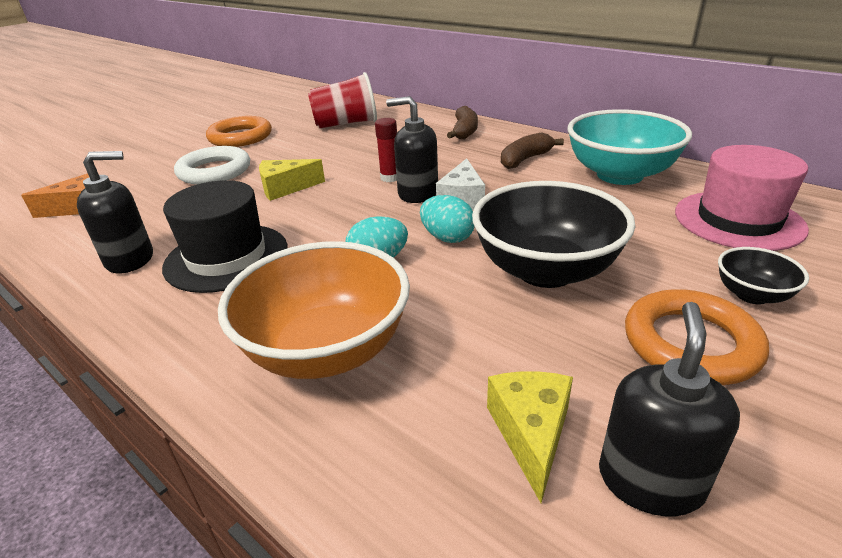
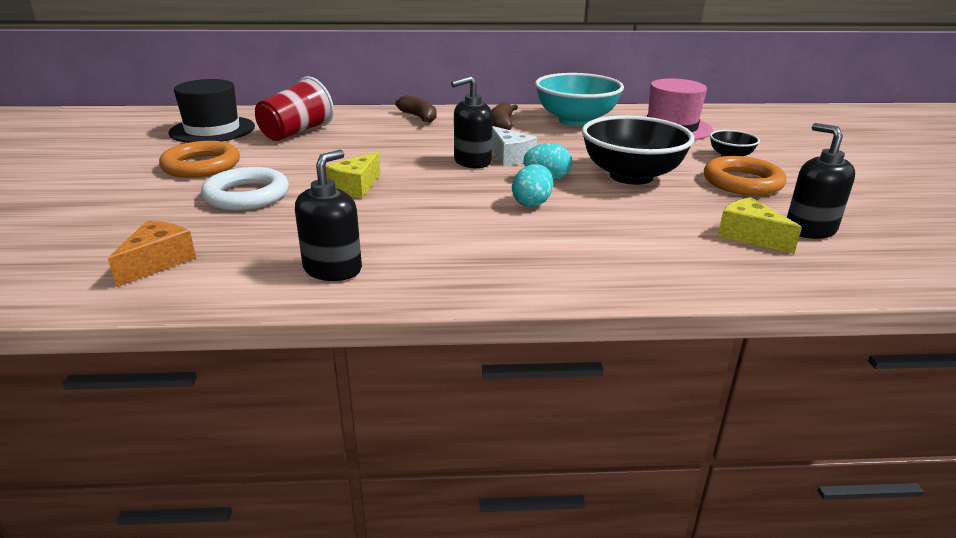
camera: 45 degrees left, 5 degrees down
black hat [162,180,288,293] -> black hat moved to [169,79,255,143]
orange bowl [218,241,410,379] -> none
red glue stick [375,118,397,182] -> none

